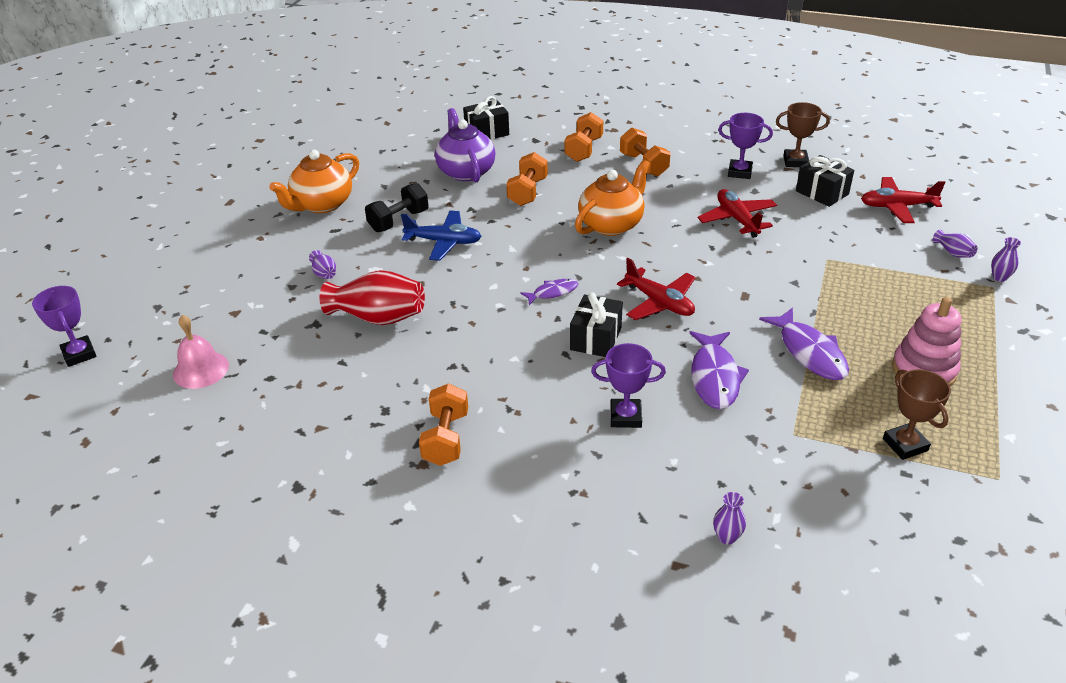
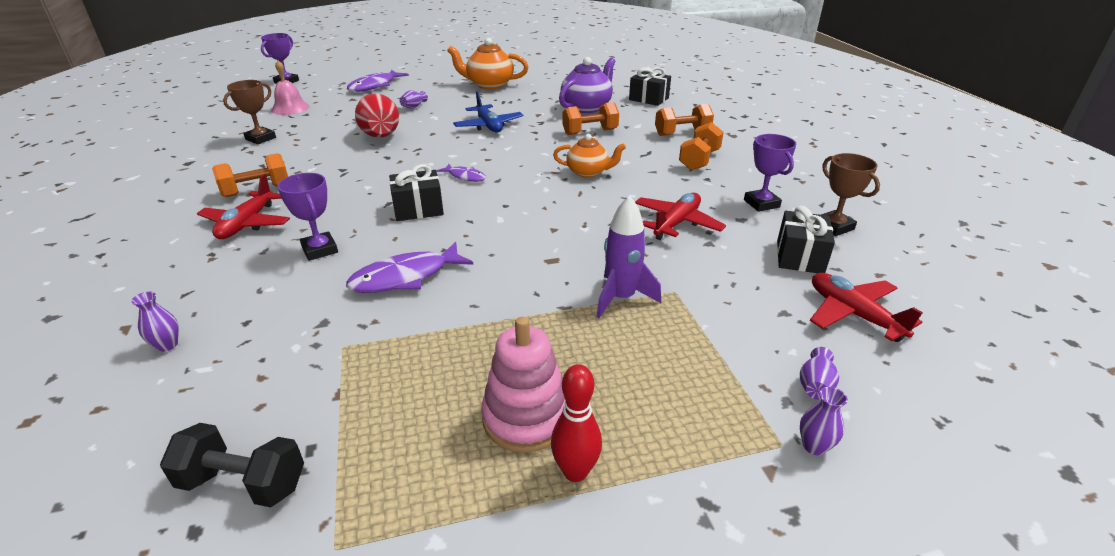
camera: 55 degrees right, 5 degrees down
black dumbbell [365,183,429,232] -> black dumbbell moved to [160,423,304,507]
orange teapot [575,160,650,236] -> orange teapot [553,134,626,178], size x0.65
red plane [617,258,696,320] -> red plane moved to [197,174,290,239]
purple fish [759,307,849,380] -> purple fish moved to [347,70,409,92]
brown trophy [883,369,951,460] -> brown trophy moved to [223,80,276,144]
none -> red bowling pin [551,364,602,482]
none -> purple rocket [596,195,661,318]

